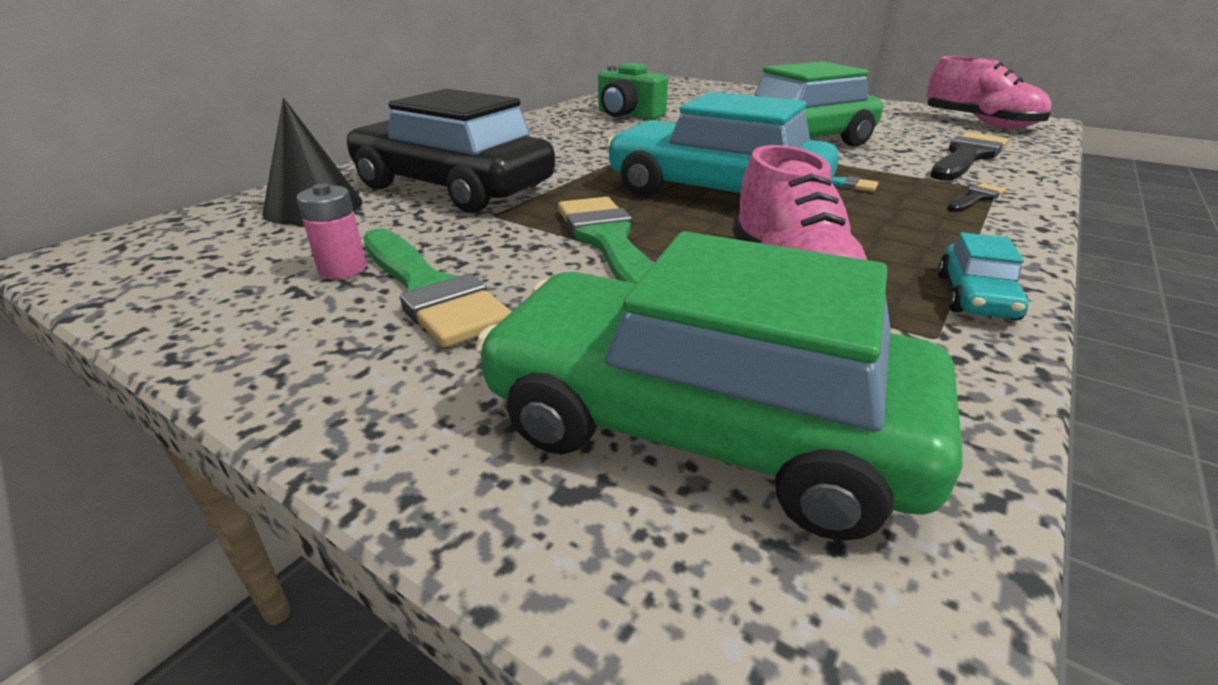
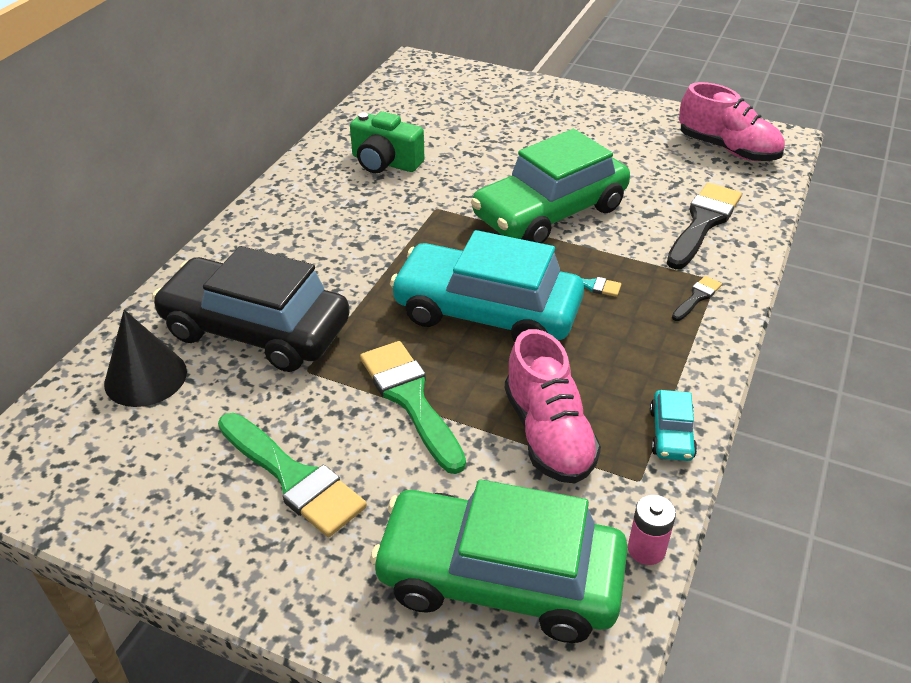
camera: 10 degrees left, 10 degrees up
pink battery [296,184,366,279] -> pink battery moved to [628,495,676,565]

